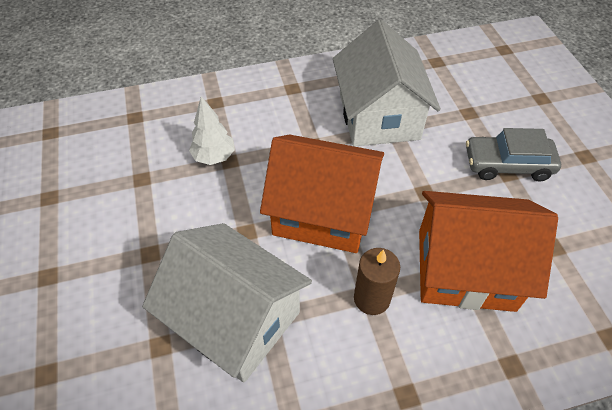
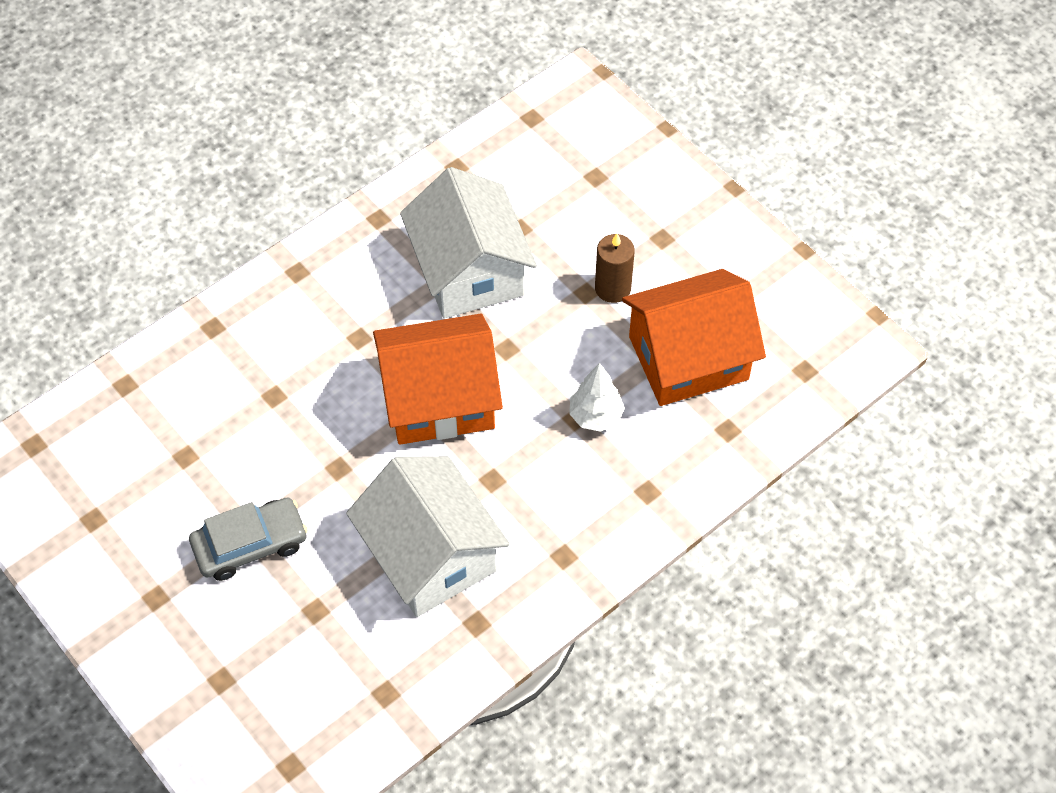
camera: 155 degrees right, 5 degrees up
white house [142,223,312,383] -> white house turned 60 degrees clockwise [400,167,537,319]
brown candle [354,248,400,315] -> brown candle moved to [595,233,635,303]
orange house [419,191,558,312] -> orange house moved to [622,269,766,406]

